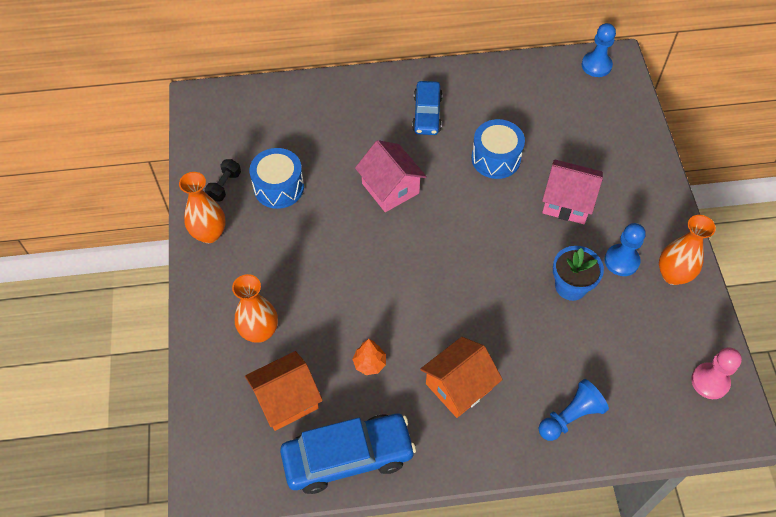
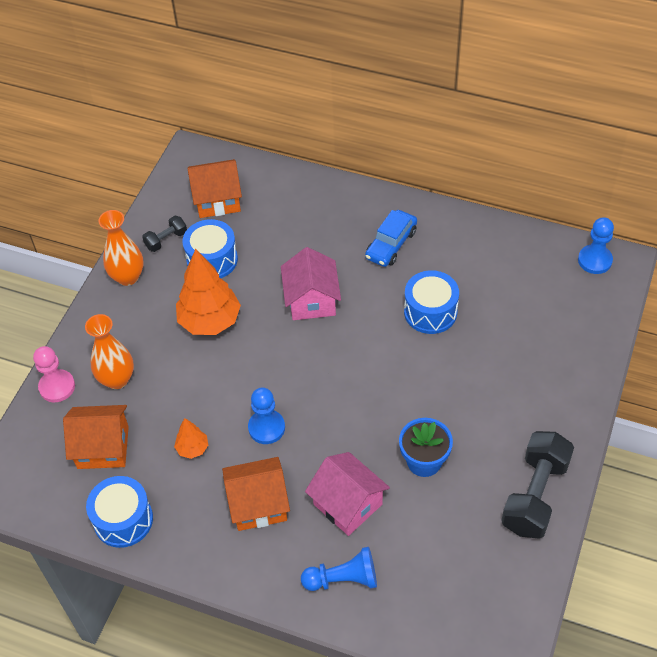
camera: 30 degrees right, 5 degrees down
blue car [280,414,416,494] -> blue drum [86,476,153,548]
pink house [542,159,603,224] -> pink house moved to [305,452,390,536]
blue pawn [604,223,646,276] -> blue pawn moved to [248,388,285,444]
orange vase [659,215,716,285] -> black dumbbell [501,431,574,539]
pink pawn [691,347,742,399] -> pink pawn moved to [33,346,75,402]
none -> orange tree [176,249,241,335]
none -> orange house [188,159,242,218]

